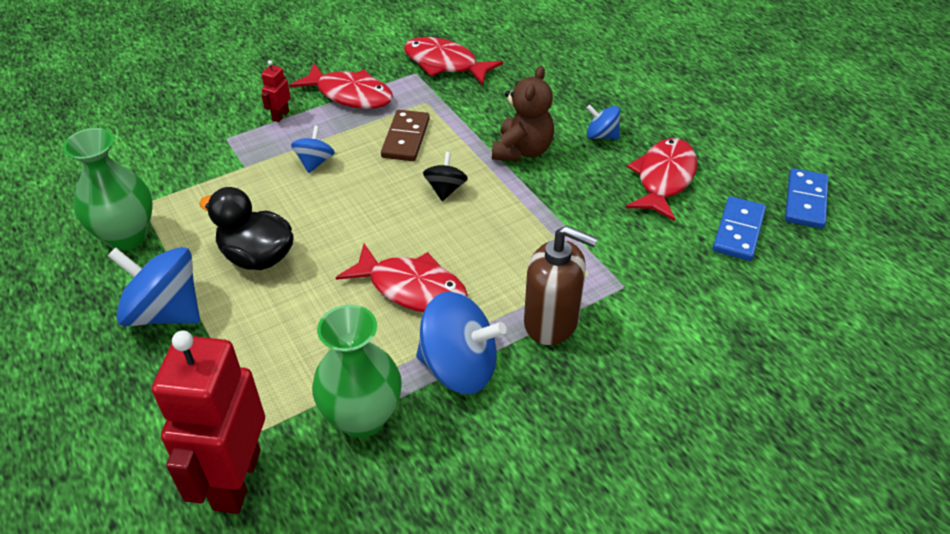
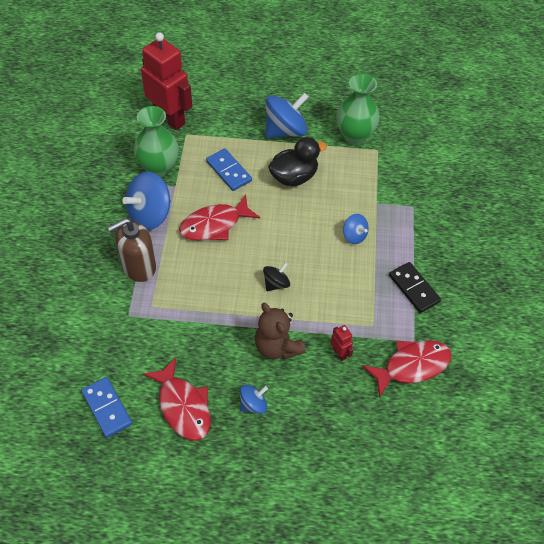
camera: 125 degrees right, 10 degrees up
red robot [261,60,291,122] -> red robot moved to [331,325,353,361]
red fish [290,63,393,109] -> black domino [389,262,441,313]
brown domino [381,110,430,161] -> none
black spinning top [423,152,468,201] -> black spinning top turned 90 degrees counterclockwise [263,262,290,291]
blue domino [785,168,828,229] -> blue domino moved to [206,148,252,191]

